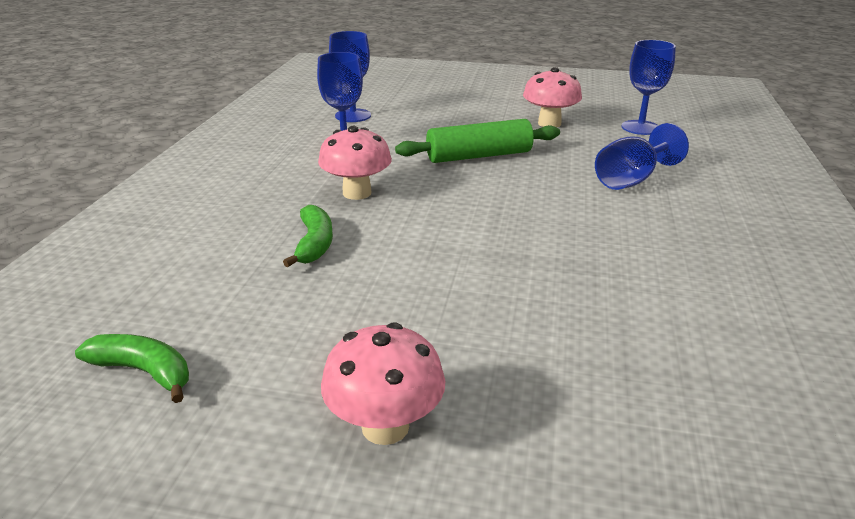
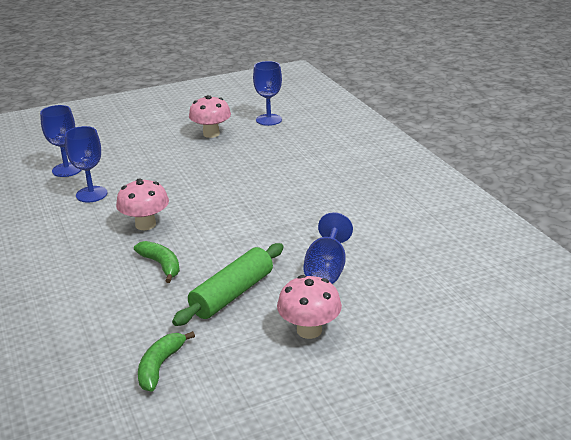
camera: 35 degrees left, 0 degrees up
green banana [75,334,189,403] -> green banana turned 60 degrees counterclockwise [138,331,195,392]
green rolling pin [395,119,560,163] -> green rolling pin moved to [172,243,284,326]
blue goblet [595,123,689,190] -> blue goblet moved to [303,212,353,284]

